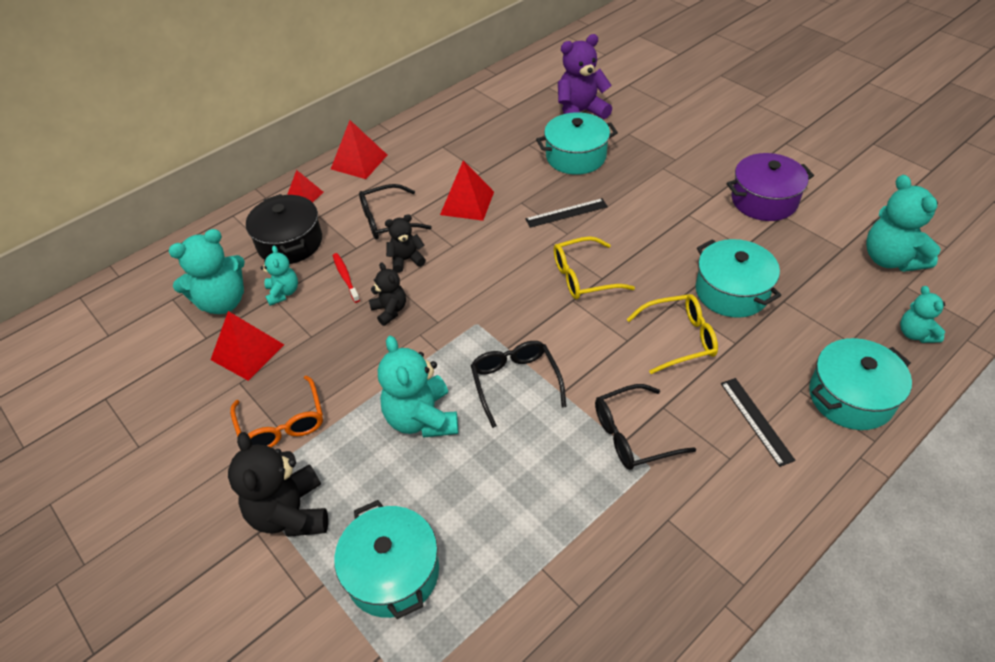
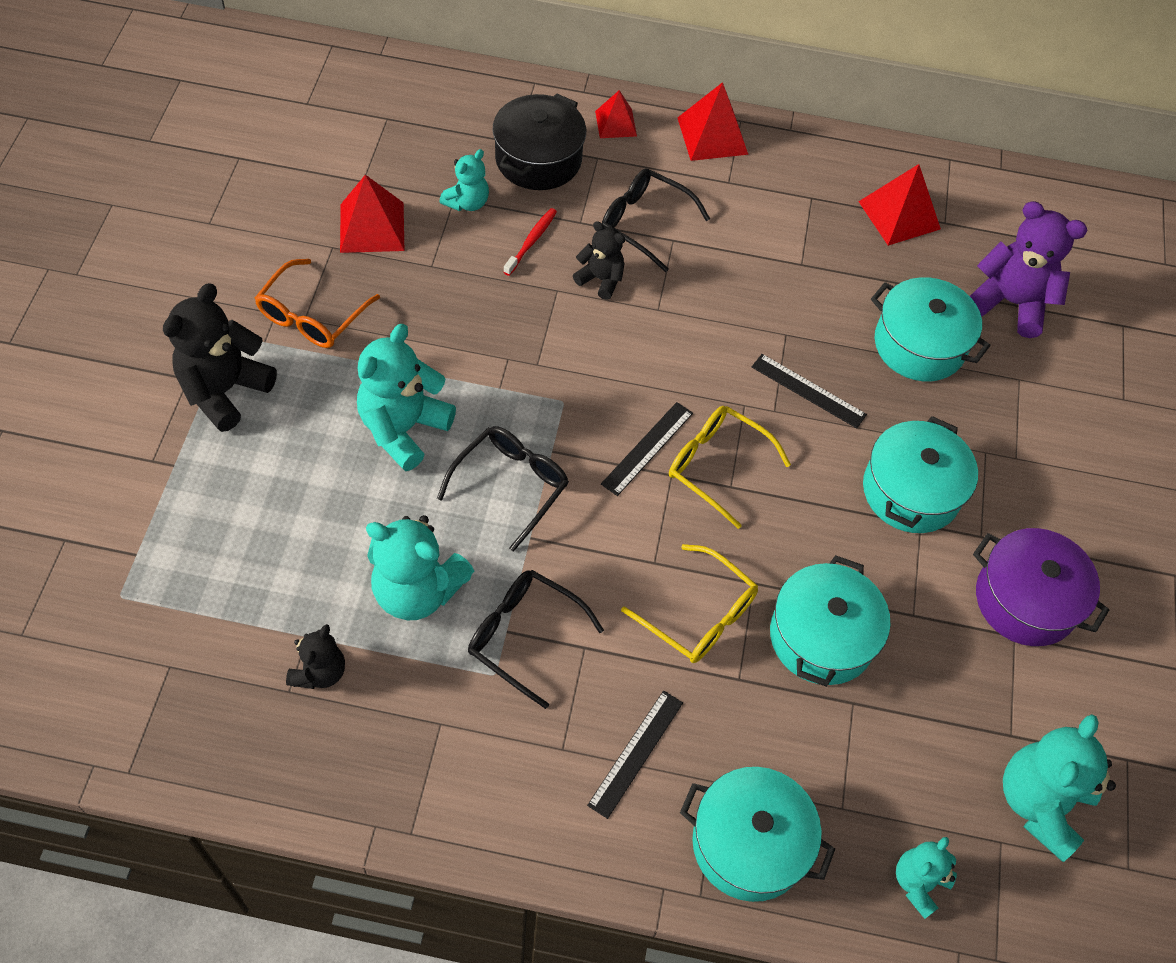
camera: 45 degrees right, 10 degrees up
turquoise teddy bear [169,229,245,314] -> turquoise teddy bear moved to [366,515,475,620]
turquoise pot [334,500,439,619] -> turquoise pot moved to [863,416,978,533]
black teddy bear [369,262,406,326] -> black teddy bear moved to [286,624,345,689]
red pyramid [440,160,494,221] -> red pyramid moved to [858,164,941,246]
none -> black ruler [601,402,693,496]

